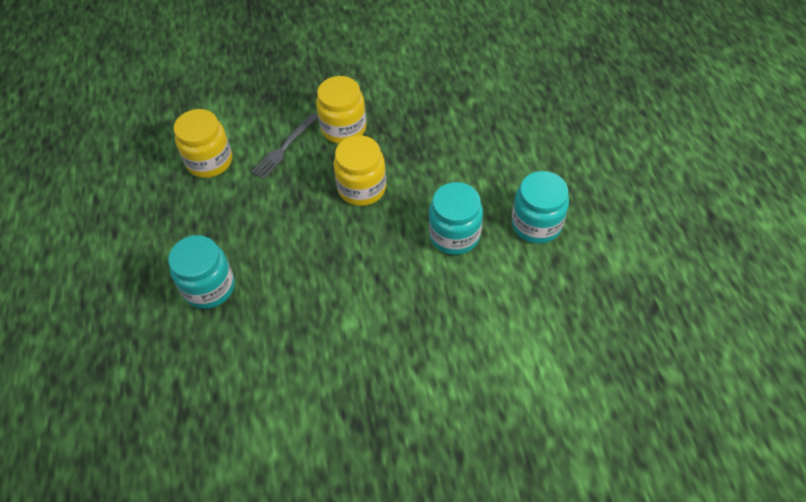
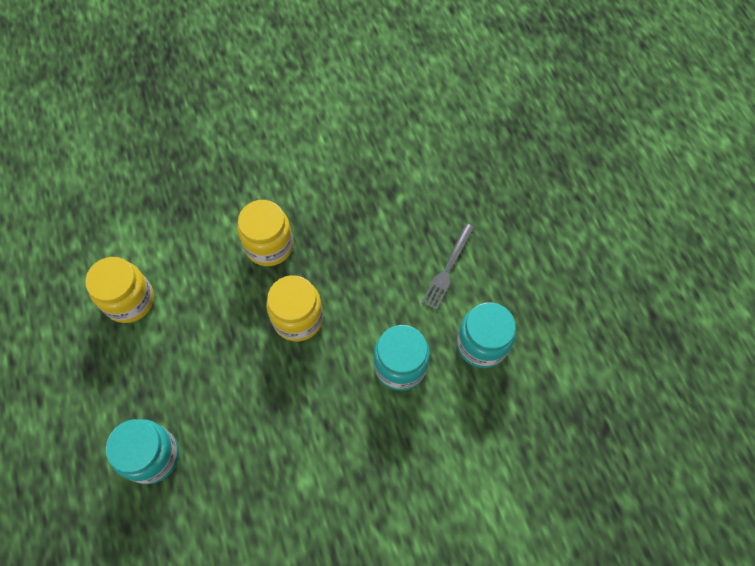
camera: 10 degrees left, 10 degrees up
grey fork [251,113,318,179] -> grey fork moved to [421,223,475,310]

